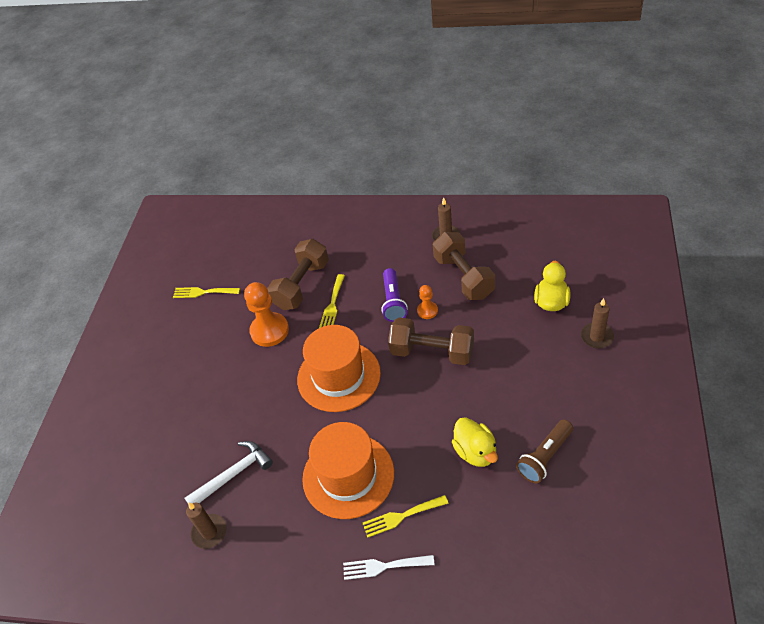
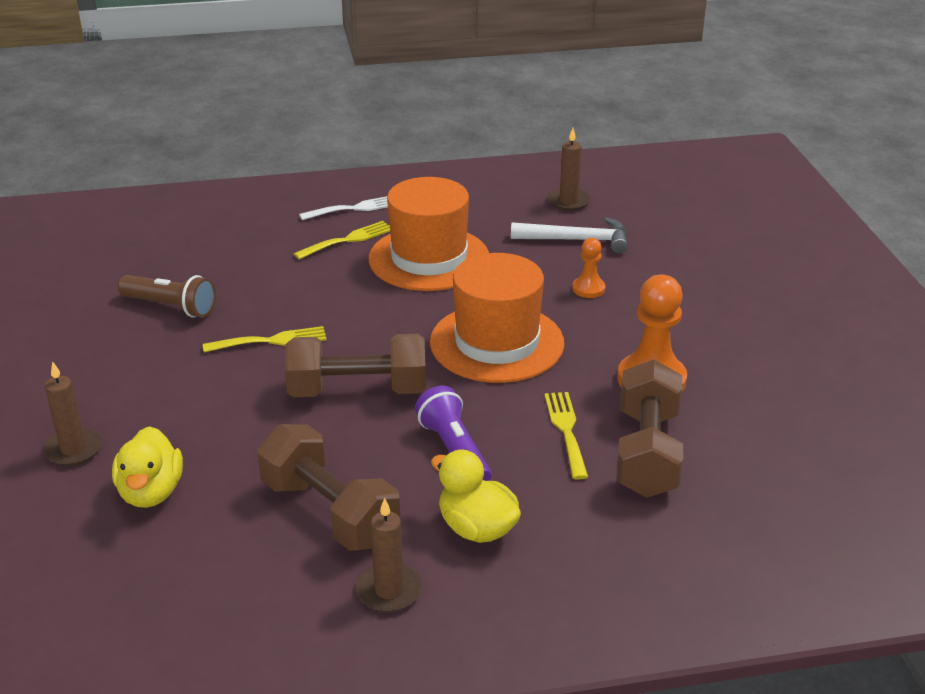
camera: 155 degrees right, 15 degrees down
yellow fork [173,287,240,298] -> yellow fork moved to [203,326,327,352]
white hammer [184,441,273,505] -> white hammer turned 120 degrees counterclockwise [511,217,628,254]
orange pawn [417,285,438,319] -> orange pawn moved to [572,238,605,298]
yellow duck [452,417,498,467] -> yellow duck moved to [431,449,521,543]
brown flashlight [516,420,573,483] -> brown flashlight turned 90 degrees clockwise [118,275,216,318]

